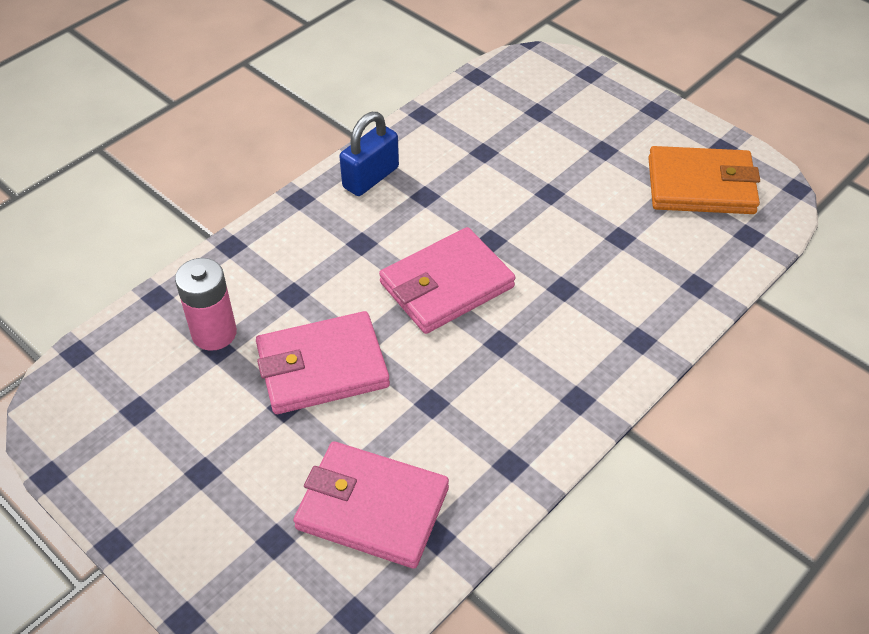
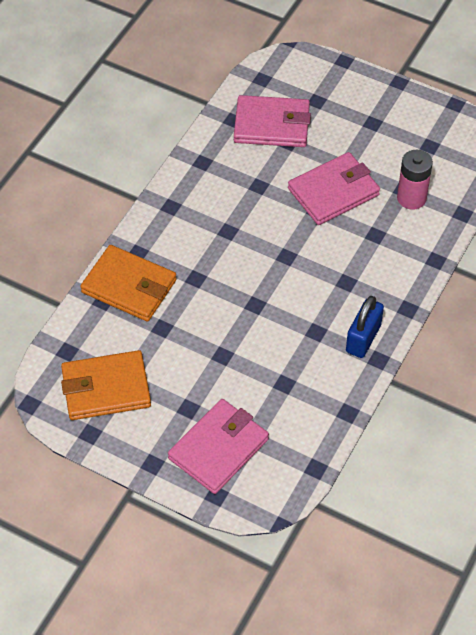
camera: 165 degrees right, 5 degrees up
pink wallet [379,227,515,334] -> pink wallet moved to [168,399,269,494]
none -> orange wallet [81,245,177,321]

